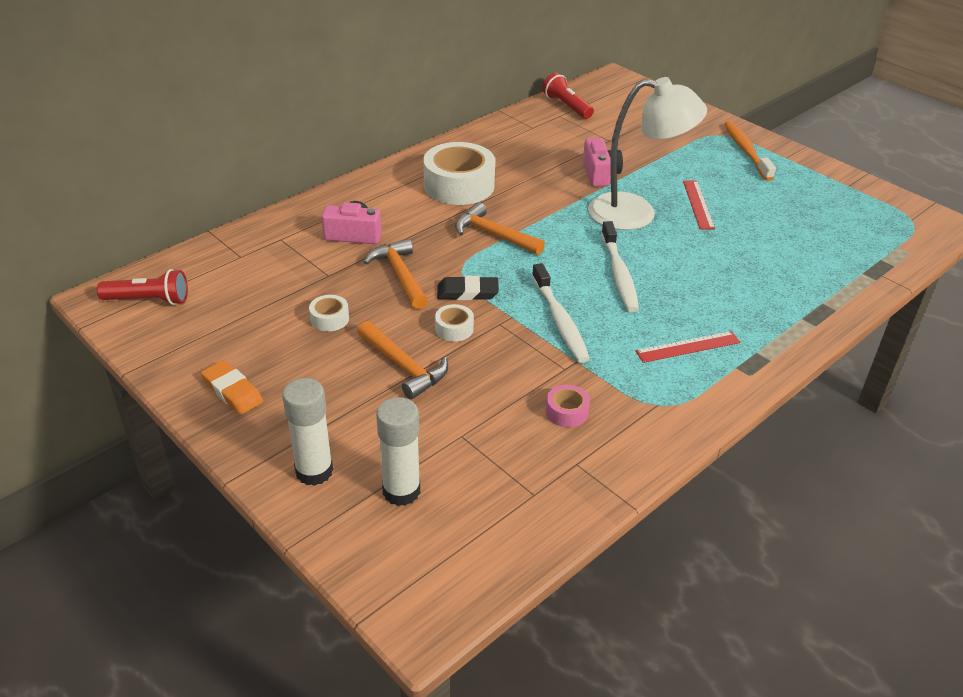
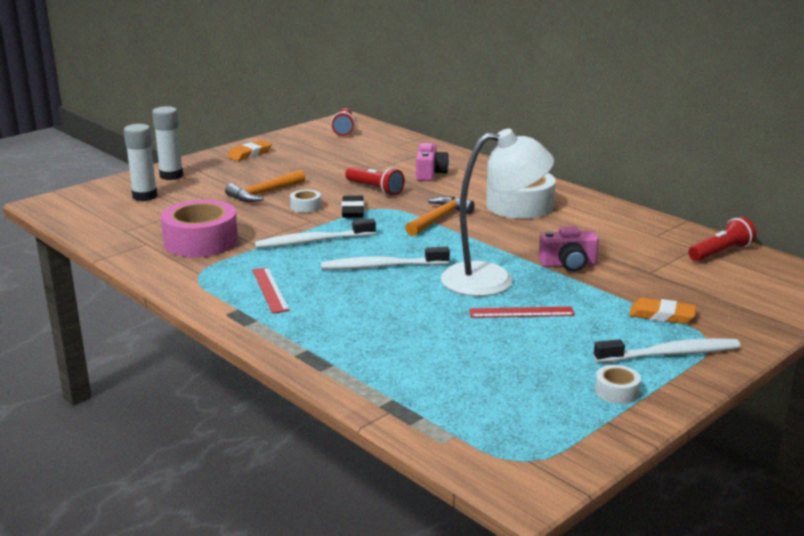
camera: 90 degrees right, 15 degrees down
white tape [309,295,349,332] -> white tape moved to [595,365,641,404]
orange hammer [364,239,428,309] -> red flashlight [345,167,405,196]
pink tape [546,385,590,427] -> pink tape [161,200,238,257], size x2.22
white lamp [588,77,707,230] -> white lamp turned 105 degrees counterclockwise [441,129,554,296]
orange toothbrush [724,121,776,181] -> white toothbrush [594,338,740,363]
none -> orange eraser [629,298,696,324]

